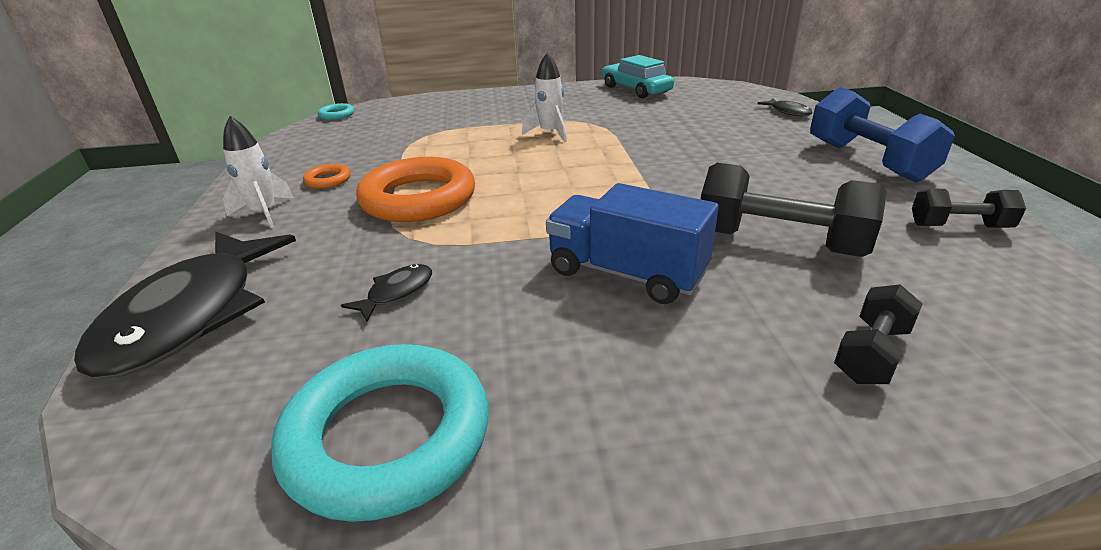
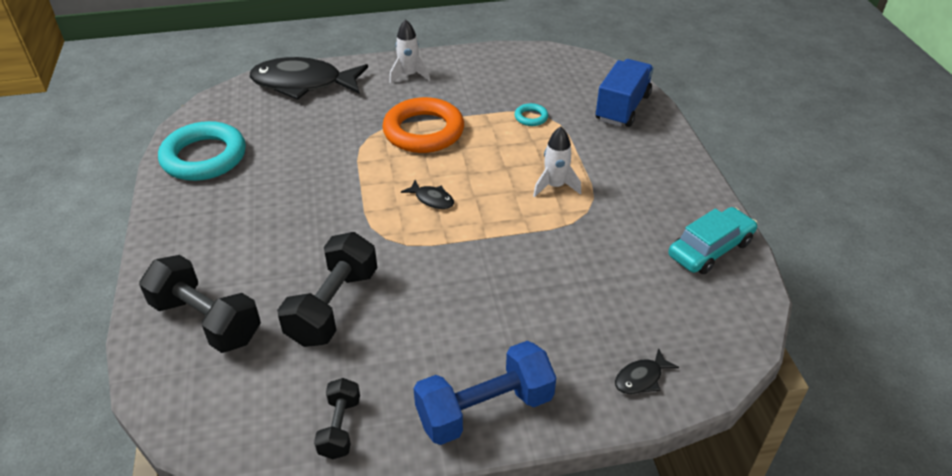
camera: 85 degrees right, 10 degrees up
orange ring [303,164,351,189] -> none
turquoise ring [318,103,354,120] -> turquoise ring moved to [515,103,548,126]
black fish [341,264,432,322] -> black fish moved to [401,180,454,209]
blue truck [546,183,719,304] -> blue truck moved to [595,59,654,127]
black dumbbell [834,284,923,384] -> black dumbbell [139,255,261,353], size x1.80

